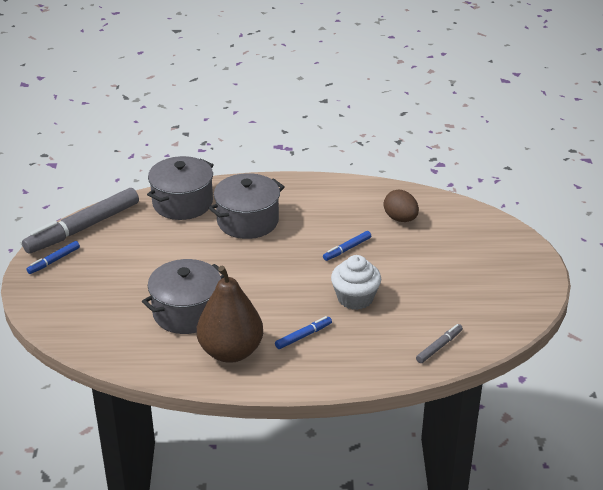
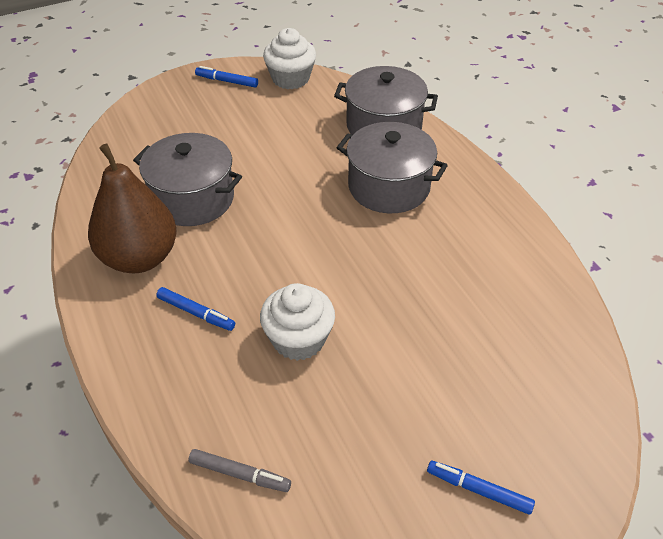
camera: 65 degrees right, 10 degrees up
grey marker [22,188,139,254] -> white cupcake [263,28,316,89]
blue marker [323,231,371,261] -> blue marker moved to [427,461,535,515]
brown egg [384,190,419,222] -> none

